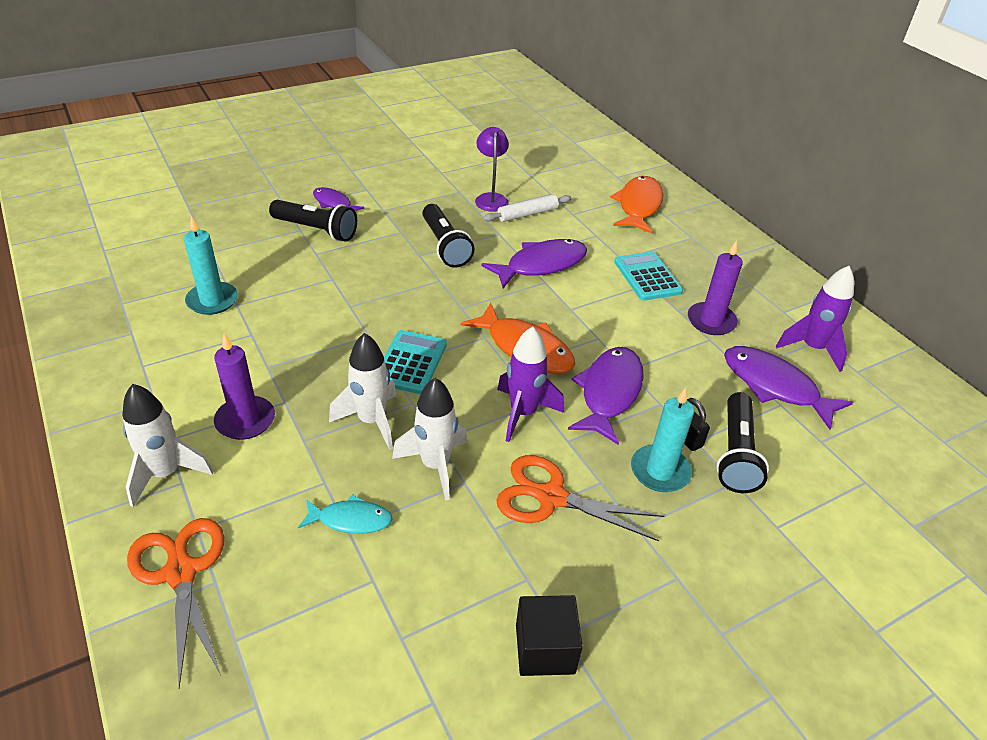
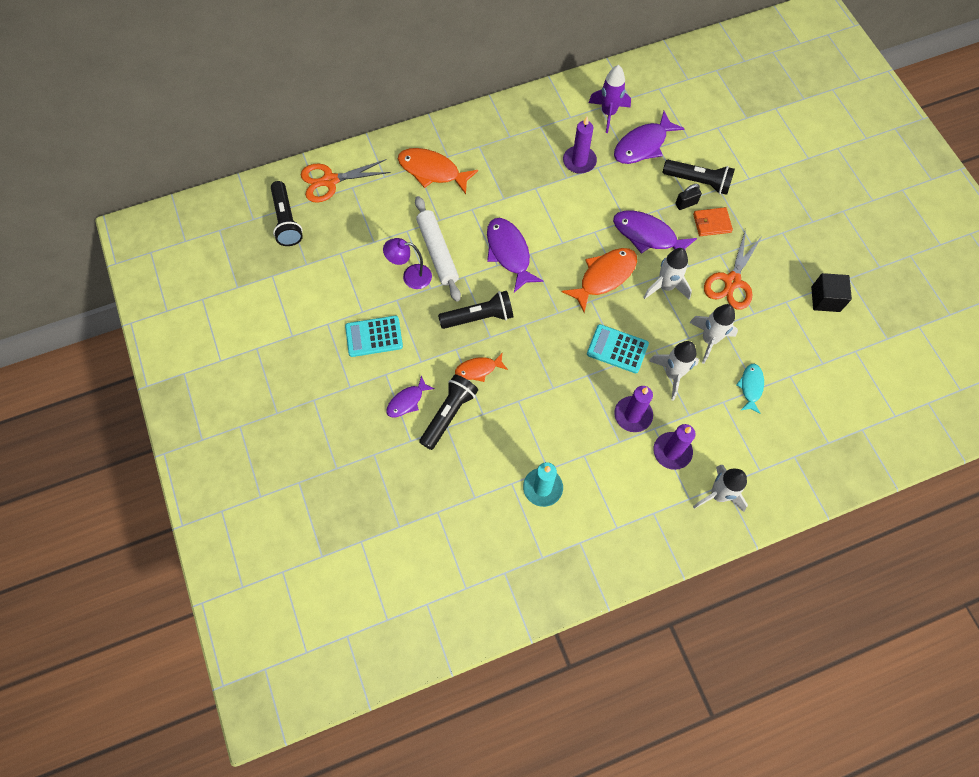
camera: 80 degrees left, 25 degrees up
orange scissors [127,518,224,688] -> orange scissors moved to [301,159,391,202]
white rolling pin [483,194,571,222] -> white rolling pin [415,196,461,302], size x1.52
purple rocket [497,327,564,442] -> white rocket [643,248,692,299]
turquoise calculator [614,251,683,301] -> turquoise calculator moved to [345,316,403,357]
turquoise candle [631,387,694,492] -> orange wallet [693,207,733,236]
none -> black flashlight [271,181,303,246]
none -> orange fish [455,353,508,382]
none -> purple candle [614,386,653,432]

